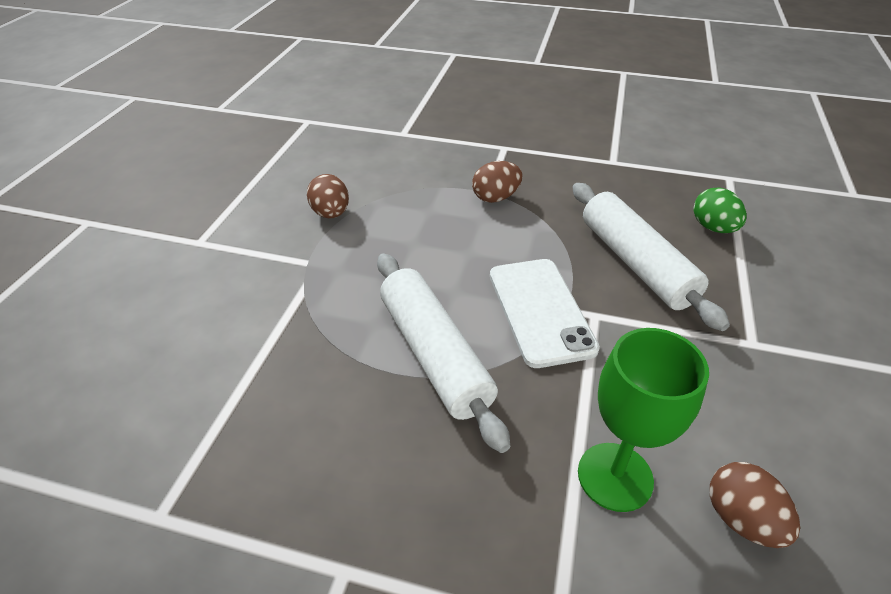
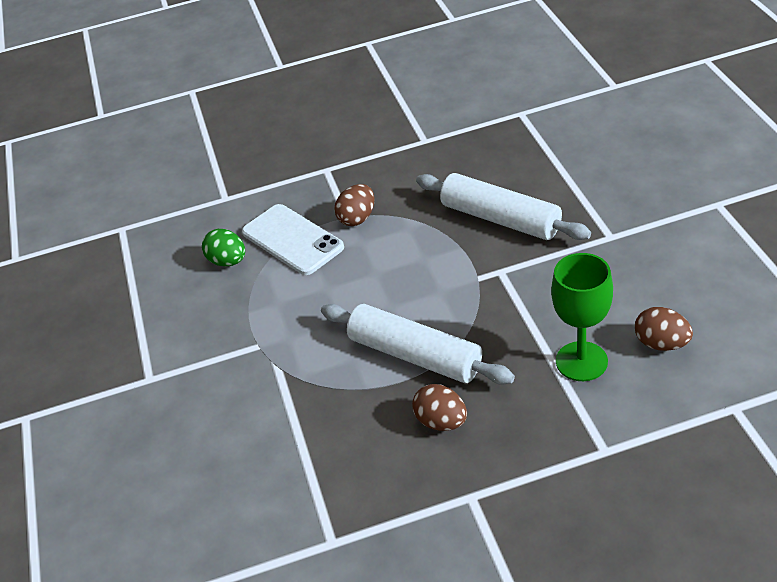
camera: 25 degrees left, 0 degrees up
brown egg [307,174,349,218] -> brown egg moved to [412,384,467,431]
white phone [490,259,600,368] -> white phone moved to [242,204,344,275]
green egg [694,187,747,233] -> green egg moved to [202,229,245,266]

